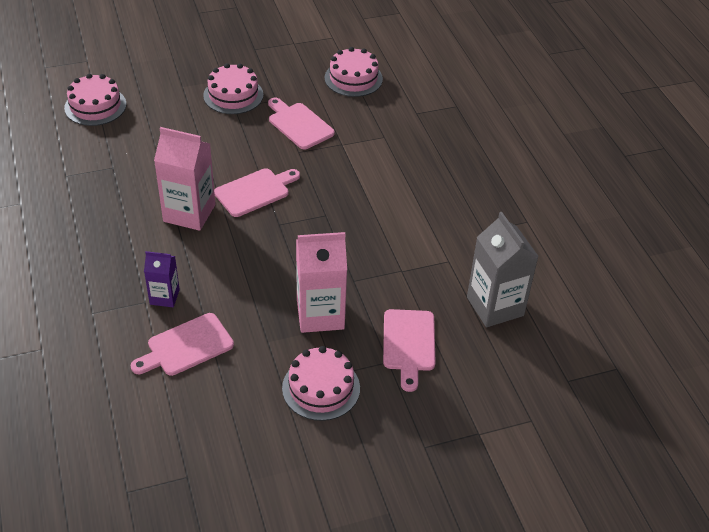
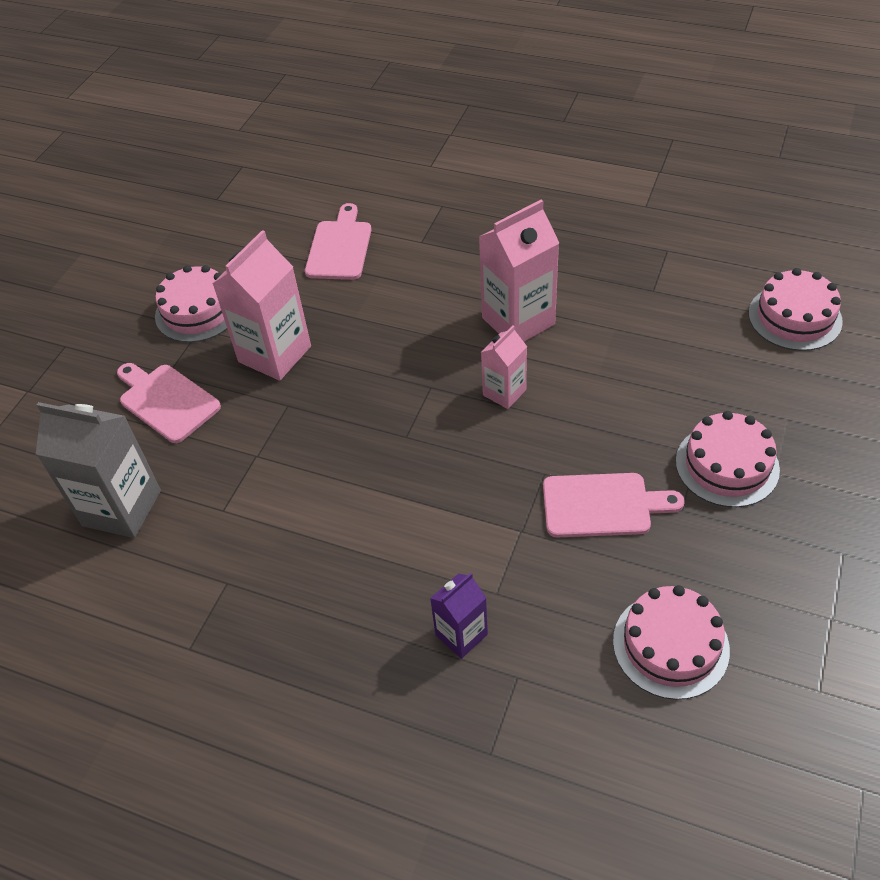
camera: 135 degrees right, 5 degrees up
purple carton [144,251,180,307] -> purple carton moved to [430,573,488,659]
pink cutting board [214,168,300,217] -> pink carton [481,325,527,409]

